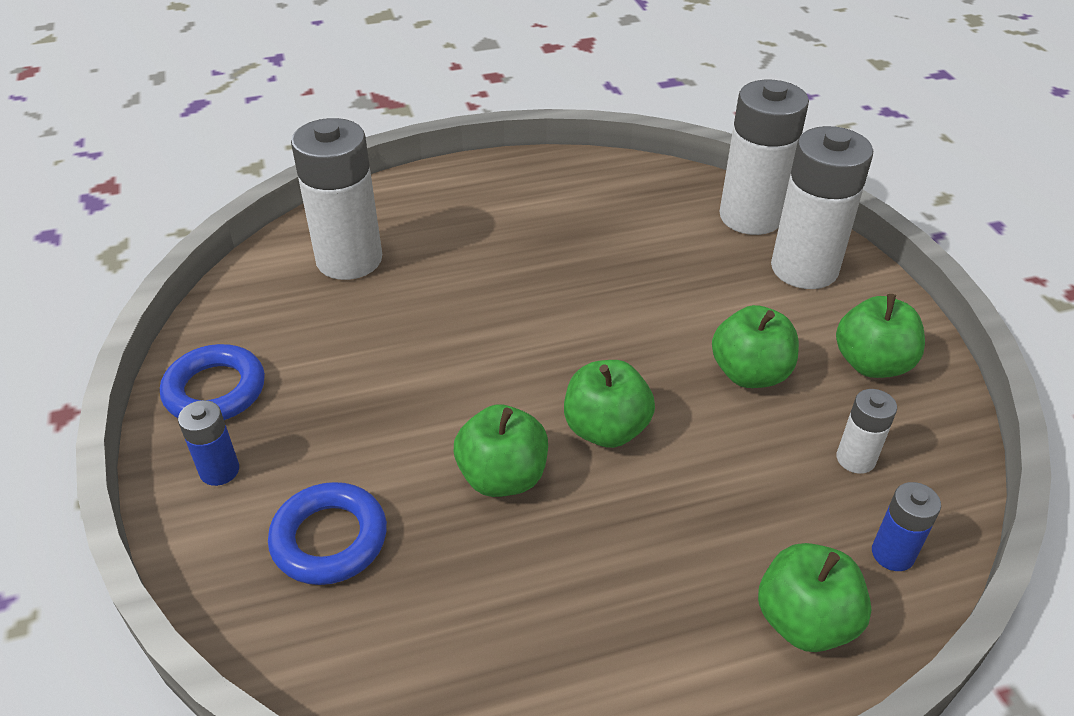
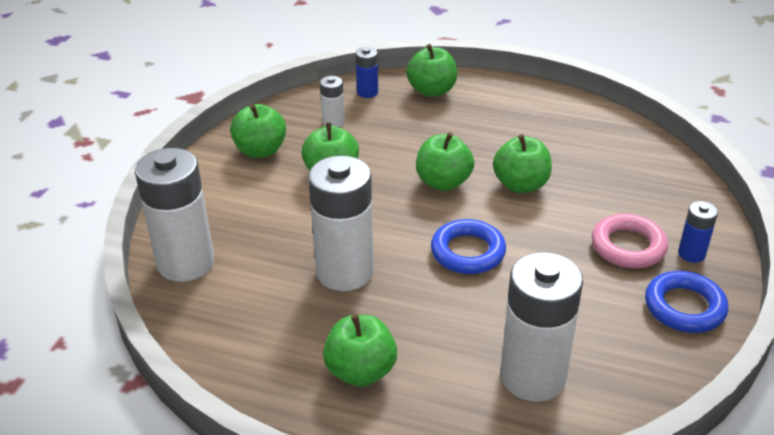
camera: 145 degrees left, 5 degrees down
blue ring [268,482,387,585] -> blue ring moved to [431,219,506,274]
white battery [771,126,873,289] -> white battery moved to [308,156,374,291]
none -> green apple [323,314,397,387]
none -> pink ring [592,214,668,268]

